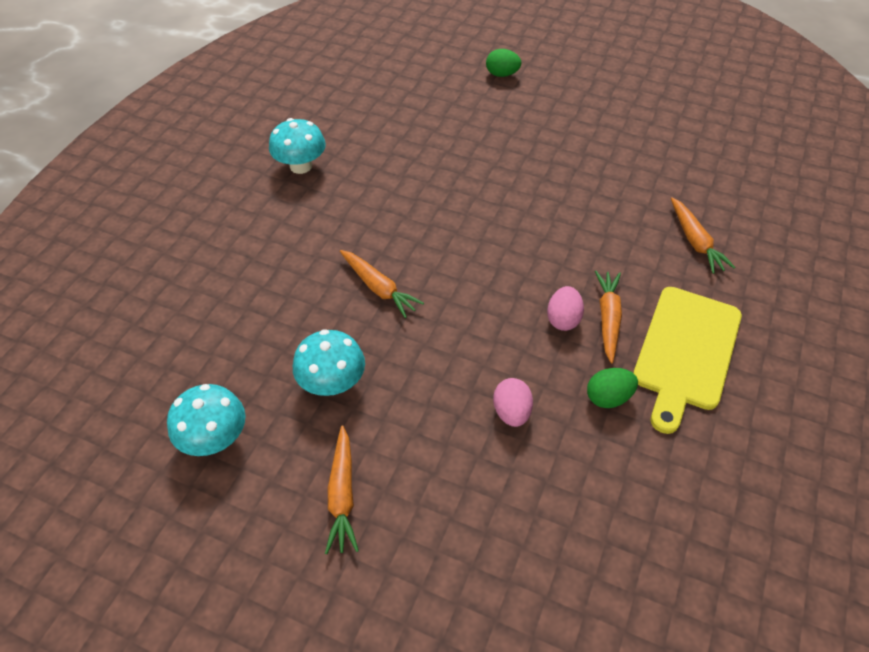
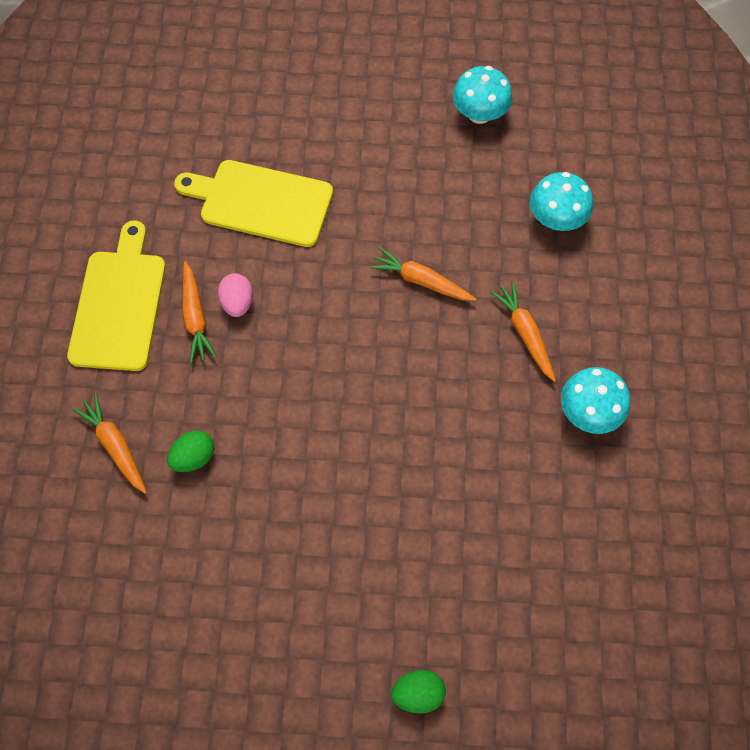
camera: 160 degrees right, 15 degrees up
turquoise mushroom [293,329,365,396] -> turquoise mushroom moved to [530,172,593,231]
orange carrot [325,425,359,554] -> orange carrot moved to [491,282,556,382]
pink egg [493,378,533,427] -> yellow cutting board [174,160,333,247]
green egg [587,368,638,408] -> green egg moved to [167,430,214,472]

